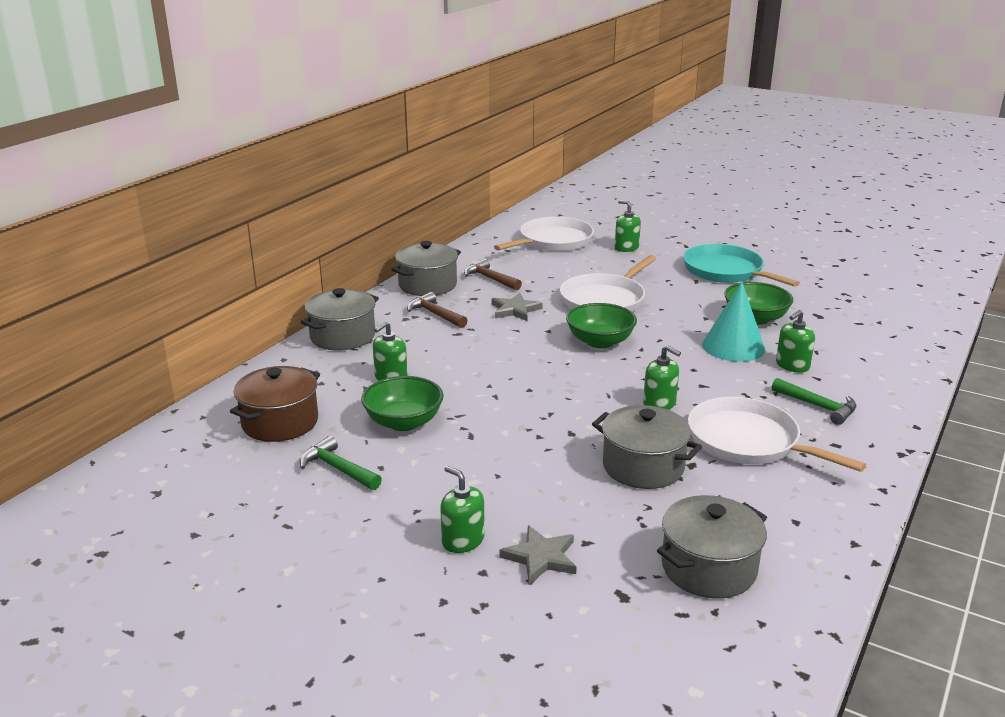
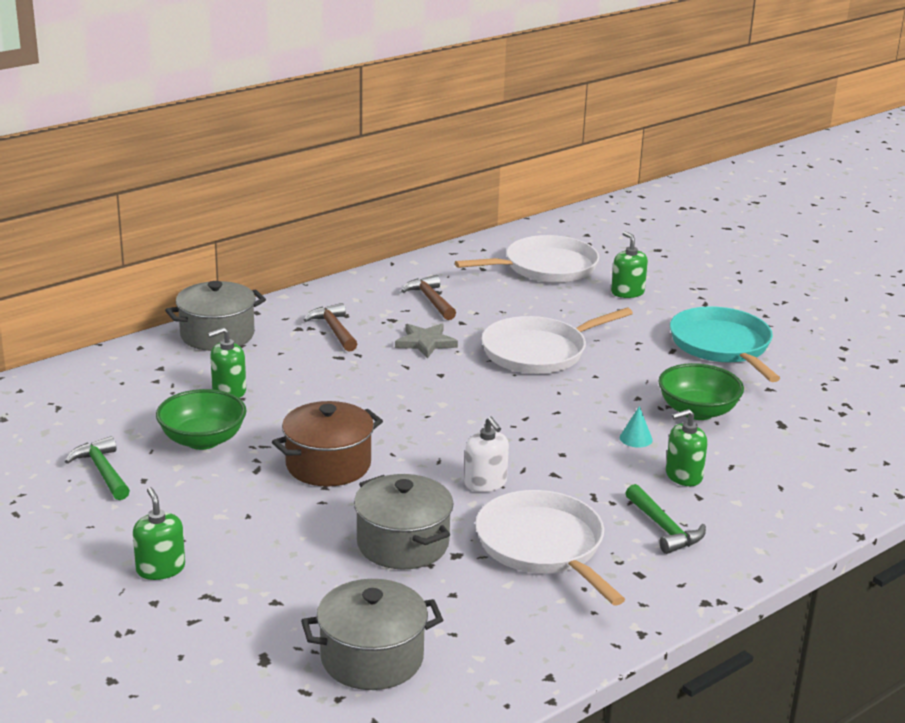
camera: 20 degrees right, 0 degrees up
brown pot [230,366,320,442] -> brown pot moved to [272,401,383,487]
grey pot [391,241,461,296] -> none
grey star [500,525,577,584] -> none
green bowl [566,303,637,348] -> none
green soap dispenser [643,345,681,410] -> white soap dispenser [464,417,509,492]
turquoise cone [702,281,765,362] -> turquoise cone [619,406,653,447], size x0.43

